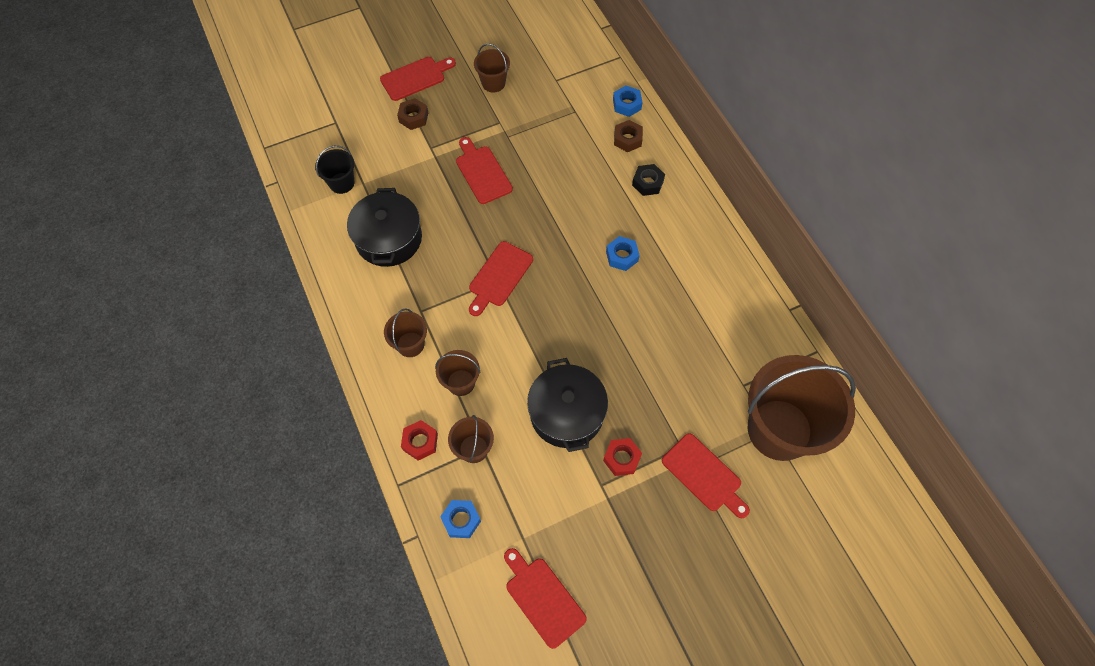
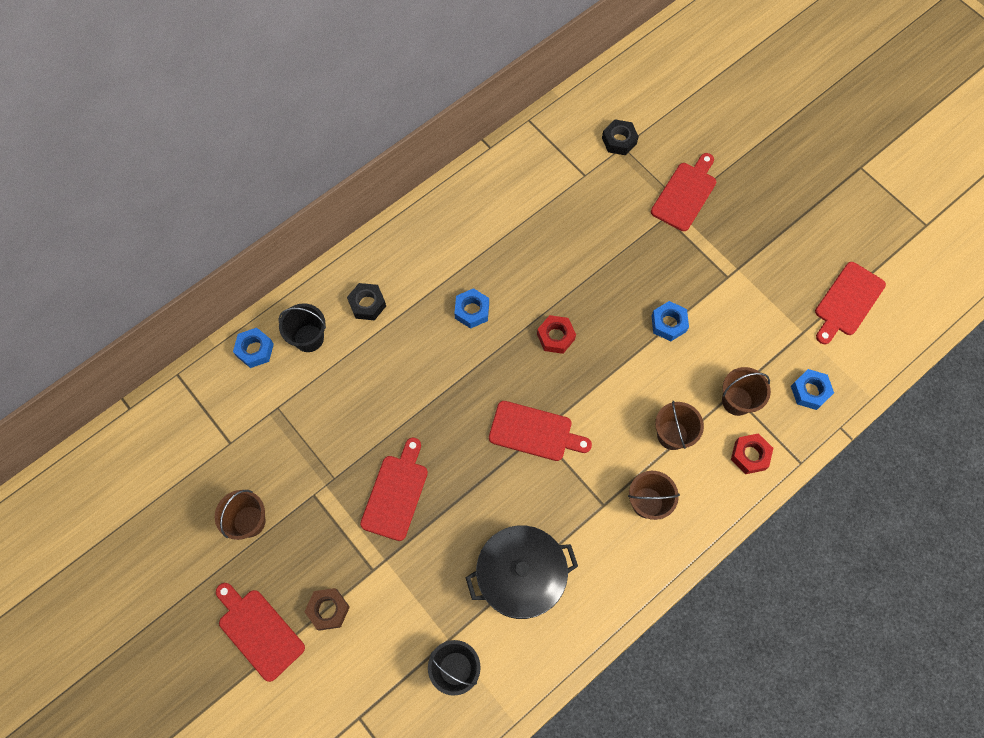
camera: 105 degrees left, 5 degrees up
red cutting board [456,137,513,204] -> red cutting board turned 150 degrees clockwise [360,437,428,541]
black pot [527,358,608,452] -> blue nut [651,301,689,342]
red nut [603,438,642,476] -> red nut moved to [537,315,576,354]
brown nut [614,120,643,152] -> black bucket [279,303,326,352]
brown bucket [748,355,856,461] -> black nut [602,119,639,155]

